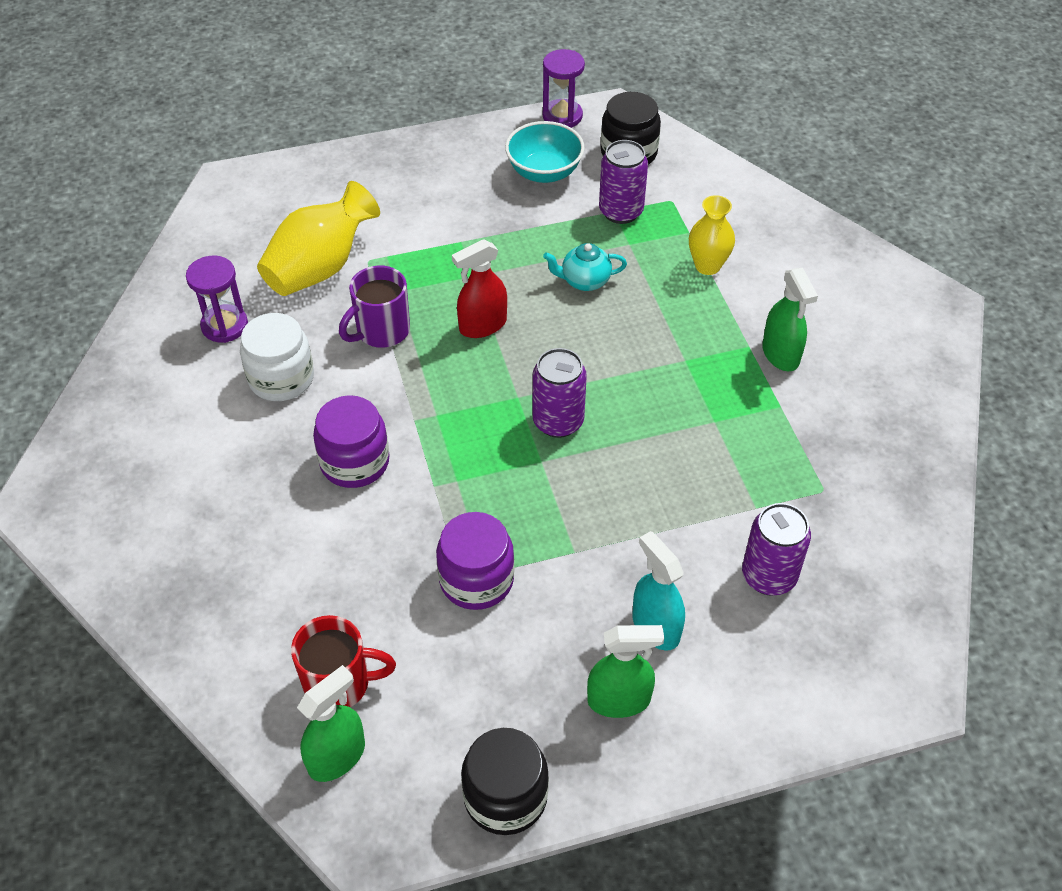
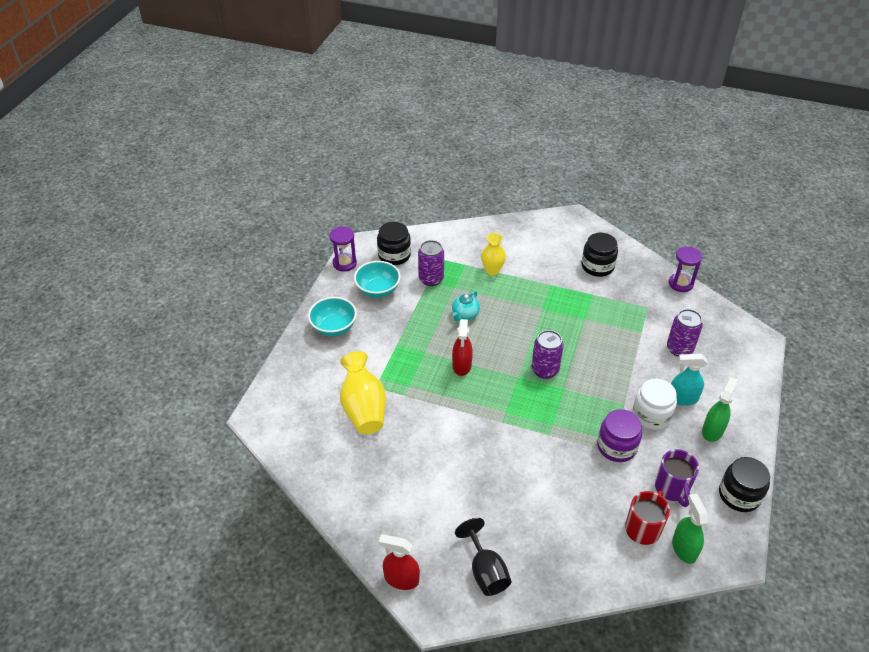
camera: 55 degrees left, 5 degrees down
purple hourglass [186,256,248,343] -> purple hourglass moved to [669,246,702,292]
white jar [240,313,314,401] -> white jar moved to [632,379,677,430]
purple jar [313,395,389,488] -> none
purple mug [339,265,410,348] -> purple mug moved to [655,449,699,507]
green spray bottle [762,268,818,372] -> none
none -> turquoise bowl [308,297,357,336]
none -> red spray bottle [379,534,420,590]
none -> black goblet [455,518,512,596]
none -> black jar [581,233,618,277]

